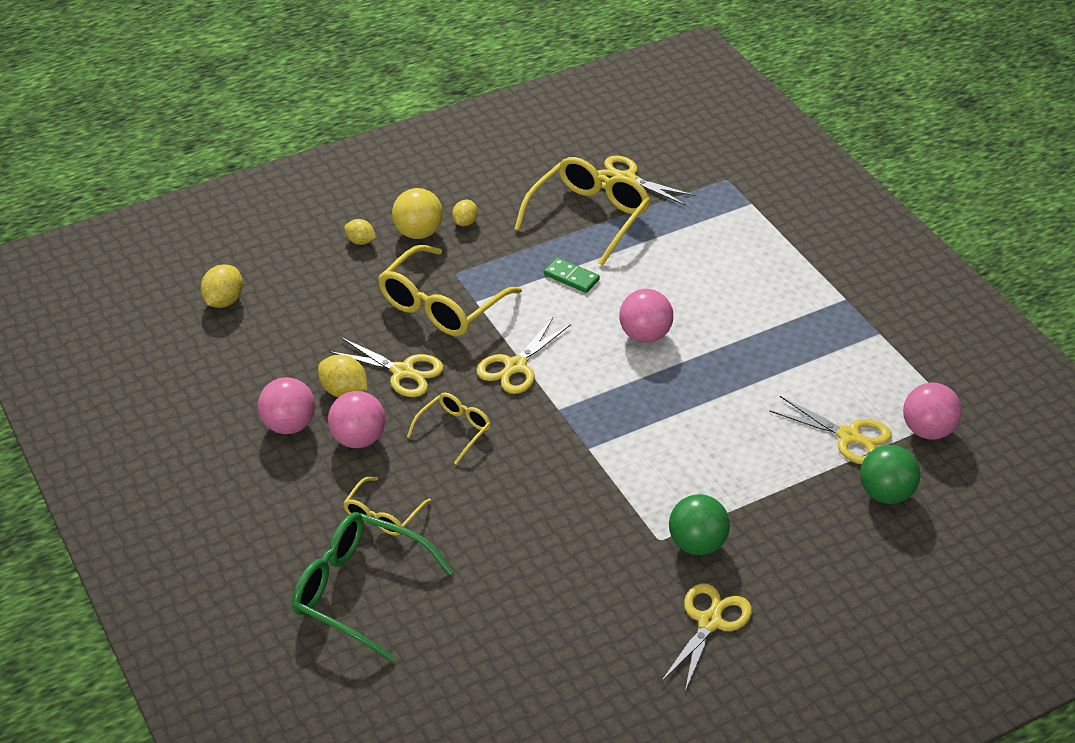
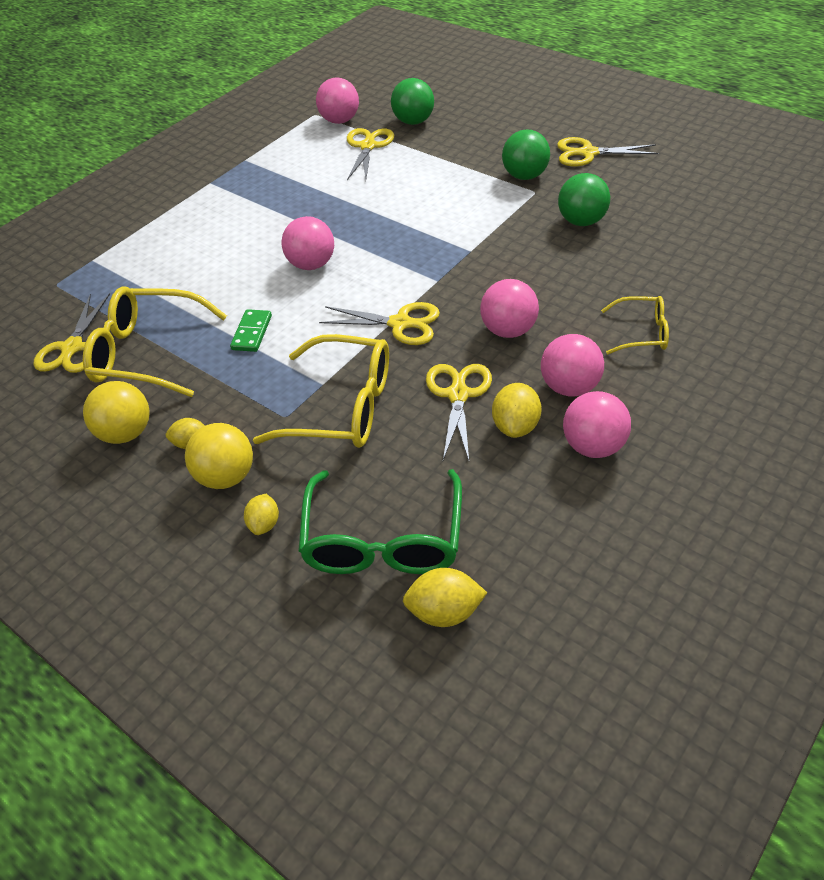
camera: 110 degrees left, 5 degrees up
green glasses [292,512,453,662] -> green glasses moved to [298,469,462,574]
yellow glasses [407,392,491,465] -> pink ball [480,279,539,338]
none -> yellow ball [83,381,149,444]
none -> green ball [558,173,610,226]

